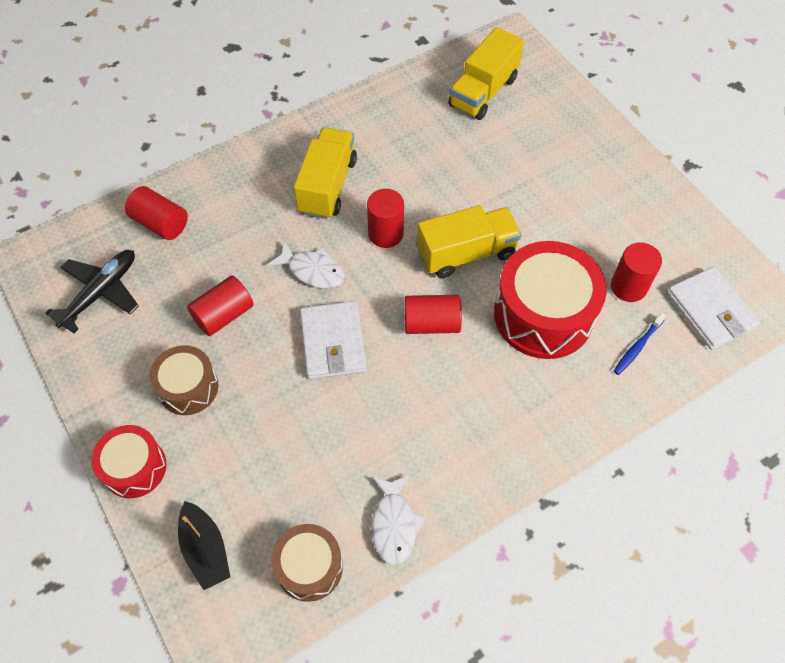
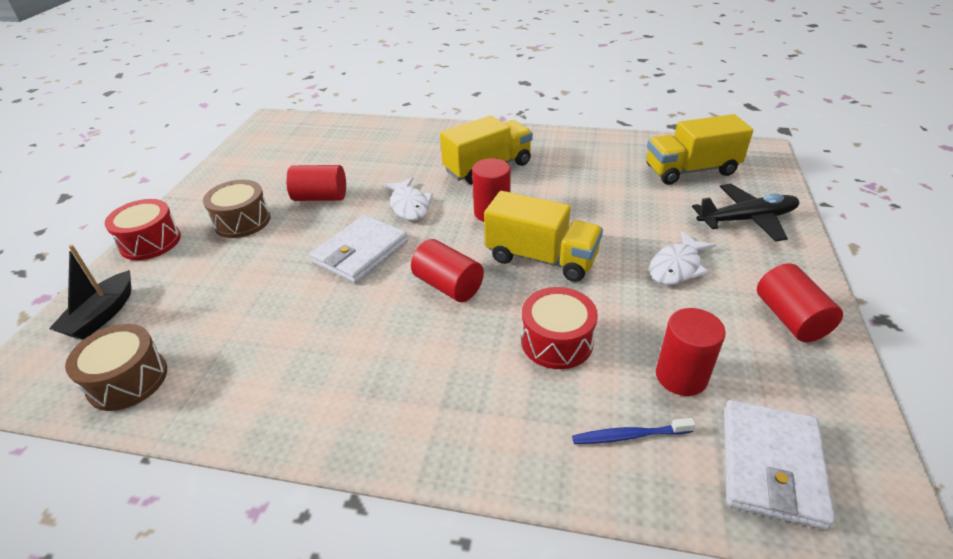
camera: 45 degrees right, 20 degrees down
black plane [45,250,139,333] -> black plane moved to [692,184,799,242]
red cylinder [125,186,188,240] -> red cylinder moved to [757,263,843,342]
white fish [371,474,425,565] -> white fish moved to [649,231,716,285]
red drum [494,241,607,359] -> red drum [521,287,598,369], size x0.57

